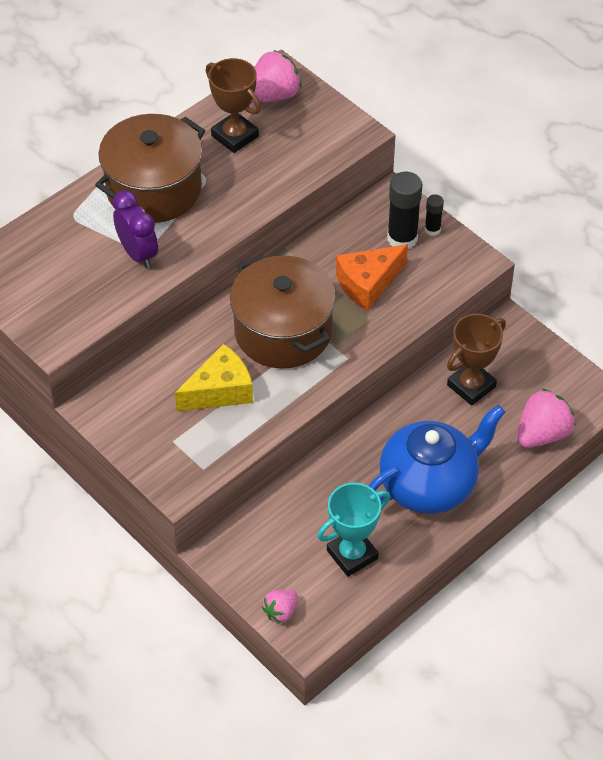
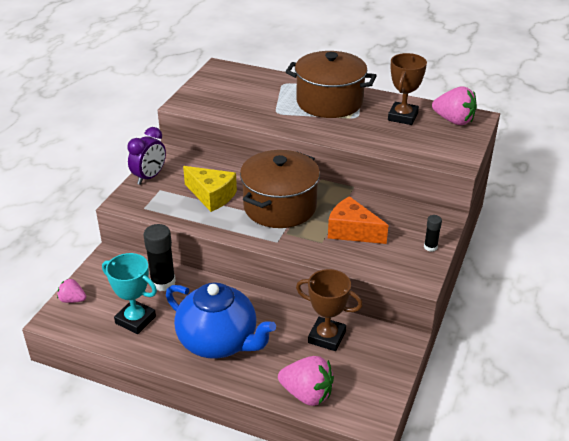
camera: 65 degrees right, 15 degrees down
purple clock [113,190,158,269] -> purple clock moved to [127,127,166,185]
black glue stick [387,172,422,249] -> black glue stick moved to [144,224,176,291]

